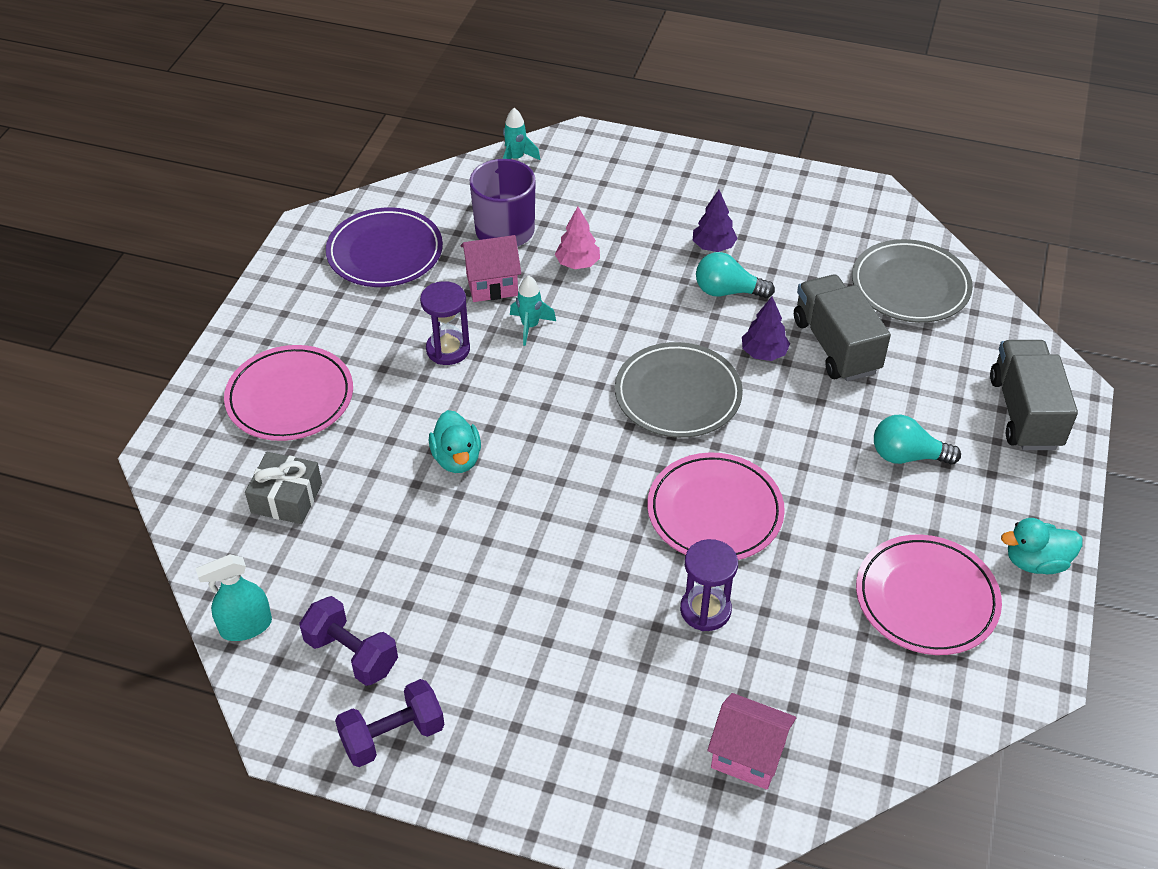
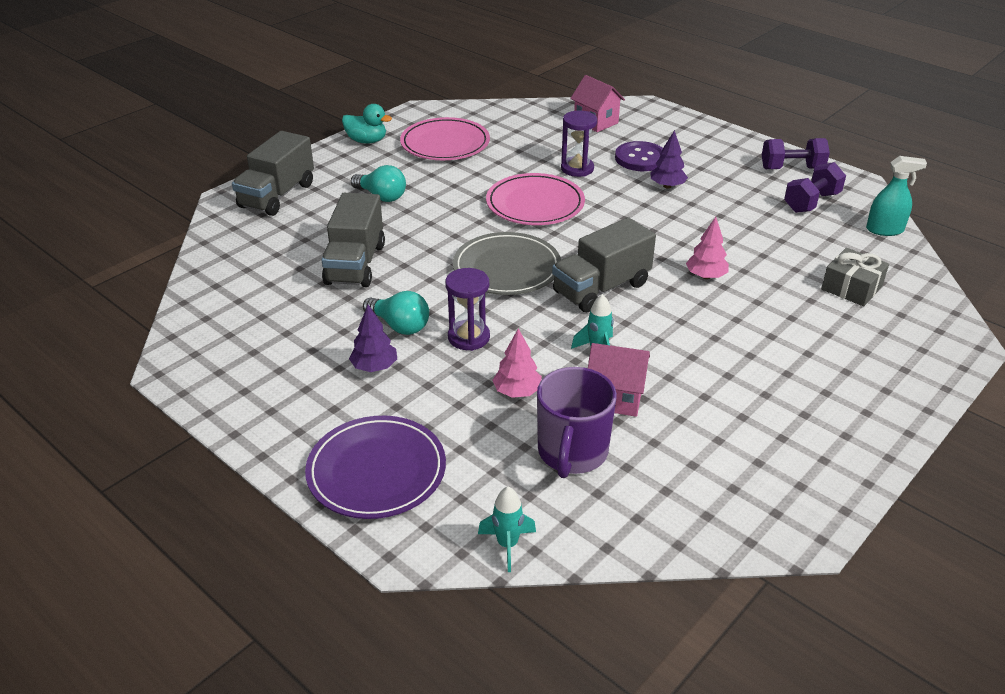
camera: 155 degrees left, 10 degrees down
pink plate [224,345,353,441] -> none
purple dumbbell [299,596,398,686] -> purple dumbbell turned 75 degrees clockwise [784,162,846,213]
purple plate [326,208,443,287] -> purple plate moved to [305,416,446,519]
purple hourglass [420,281,470,365] -> purple hourglass moved to [445,268,490,351]
turquoise duck [429,410,481,473] -> pink tree [686,217,729,279]
purple tree [742,297,790,361] -> purple tree moved to [651,130,688,188]
grey plate [852,239,973,323] -> none
none -> grey truck [552,217,656,312]
none -> purple button [615,141,663,171]

